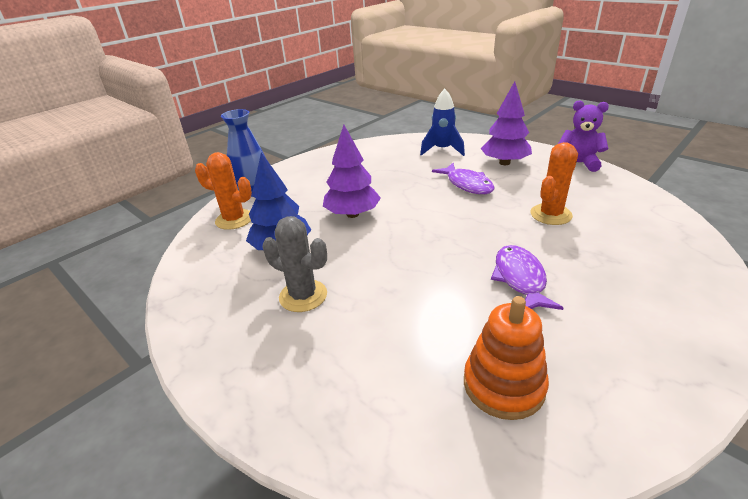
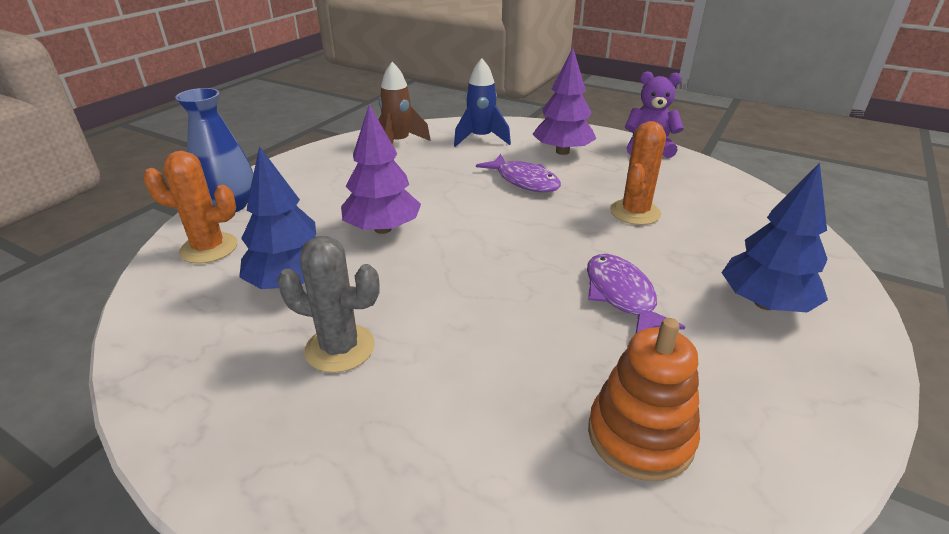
camera: 15 degrees left, 0 degrees up
none -> brown rocket [379,62,431,144]
none -> blue tree [721,163,828,313]

